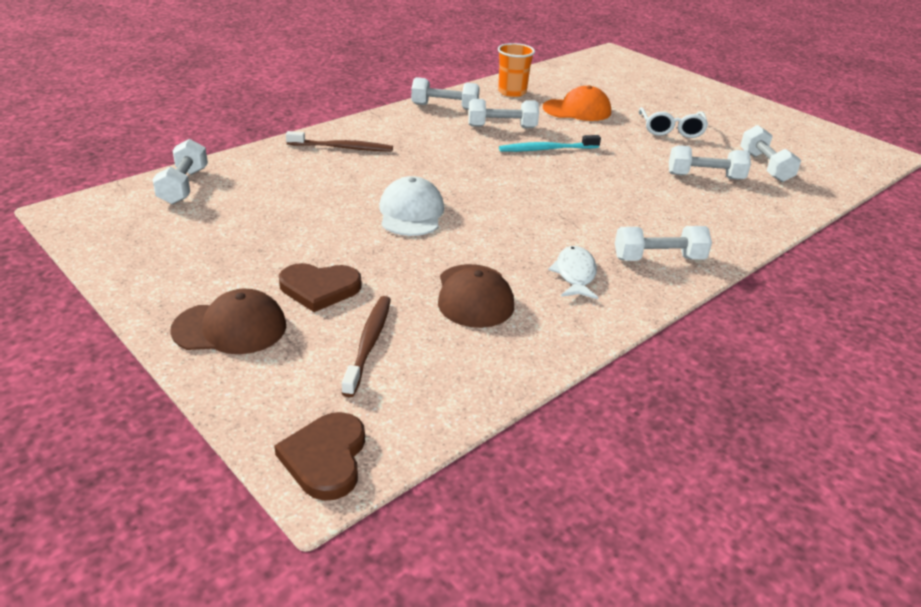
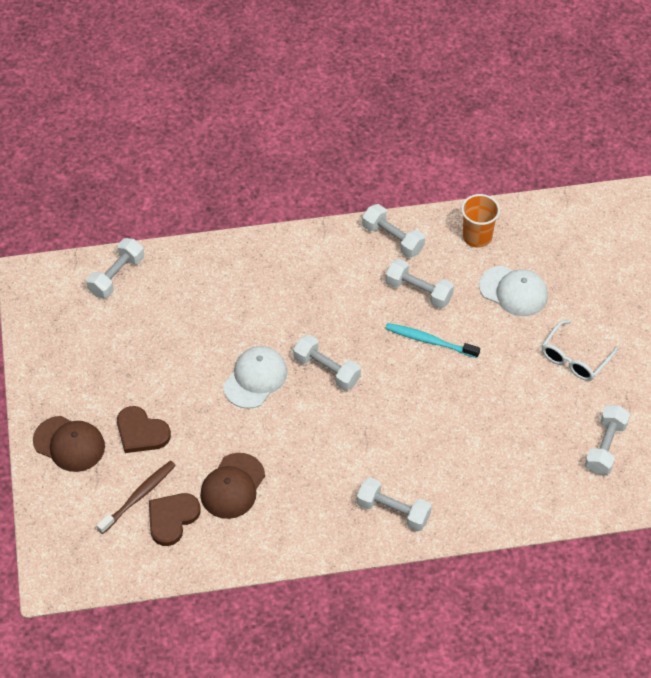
camera: 35 degrees right, 20 degrees up
brown heart [274,412,365,501] -> brown heart moved to [149,493,201,546]
brown toothbrush [286,131,393,151] -> none
orange cap [543,85,611,121] -> white cap [479,266,548,316]
white fish [548,246,599,299] -> none
white dumbbell [669,145,751,180] -> white dumbbell moved to [293,334,361,390]

